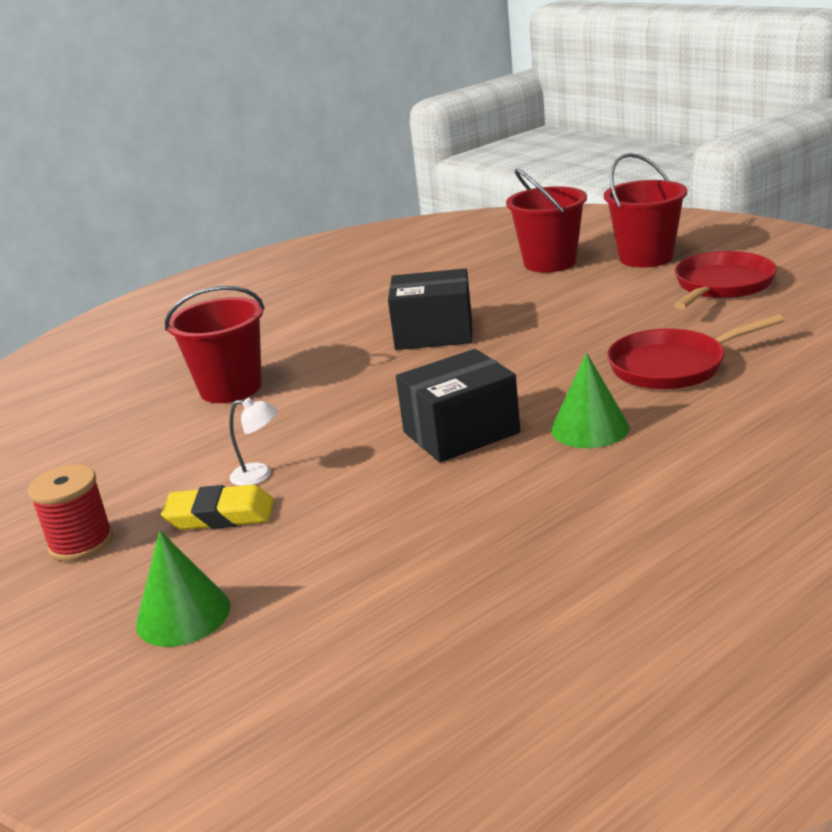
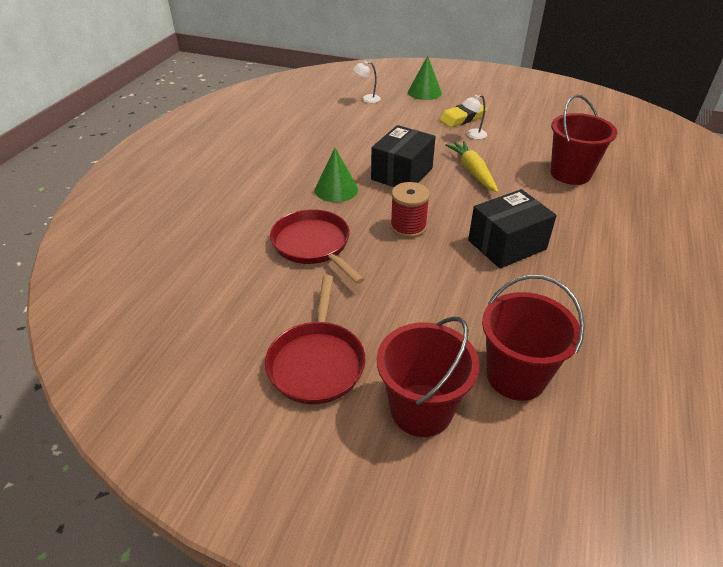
camera: 145 degrees right, 15 degrees up
red spool [28,464,113,562] -> red spool moved to [390,182,430,238]
red pan [607,314,785,390] -> red pan turned 75 degrees counterclockwise [270,209,364,284]
none -> white lamp [353,61,381,103]
none -> yellow carrot [445,141,499,193]

